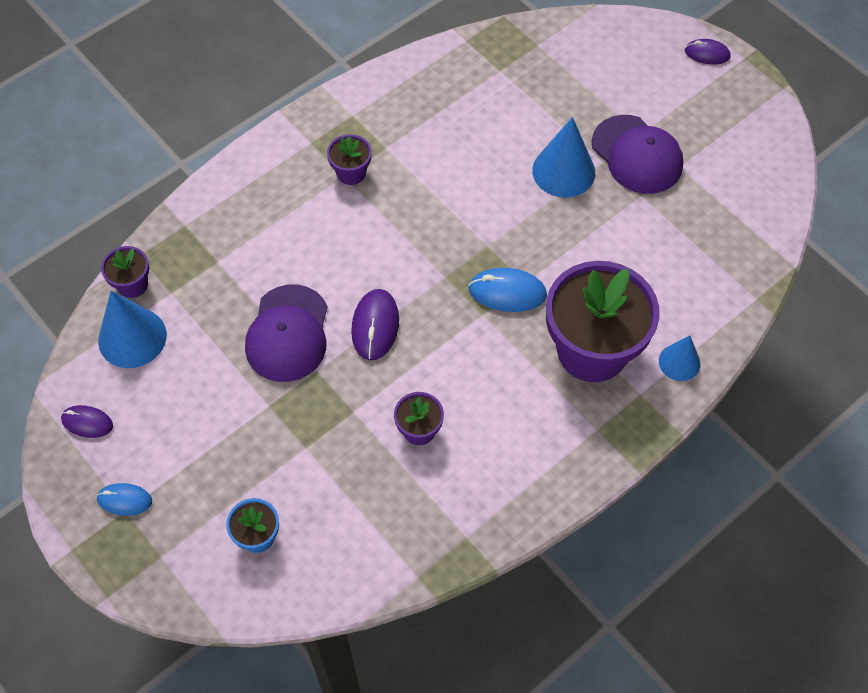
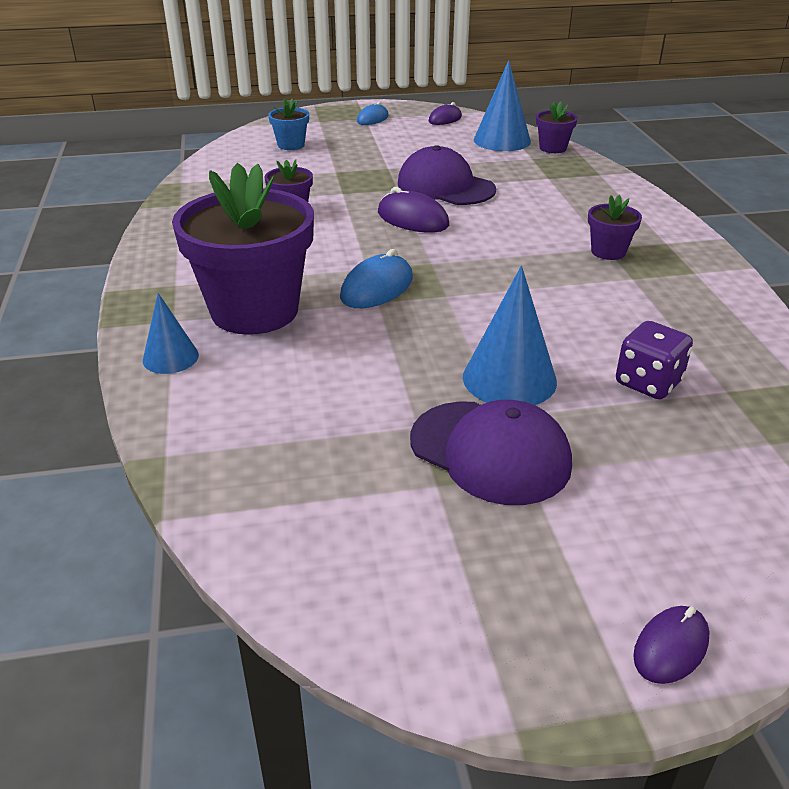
camera: 120 degrees right, 25 degrees down
purple cap [592,115,683,194] -> purple cap turned 135 degrees counterclockwise [410,400,572,505]
none -> purple dice [616,321,693,399]

